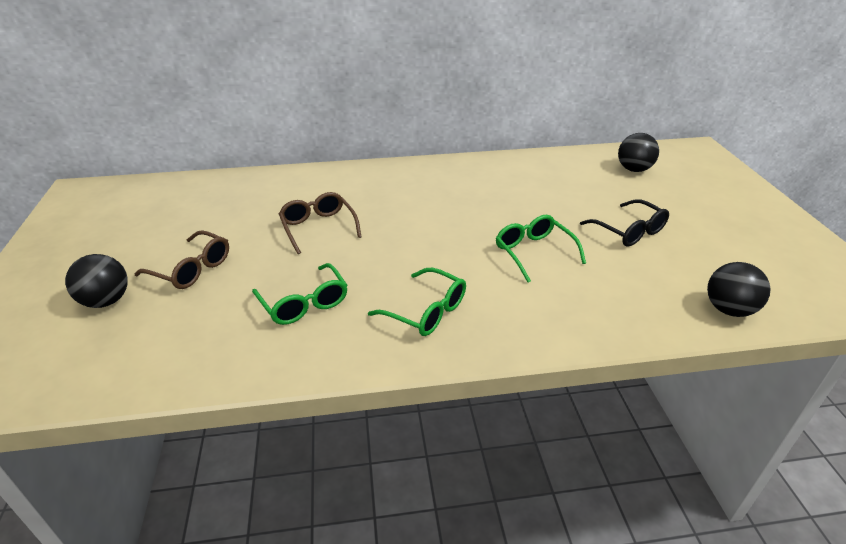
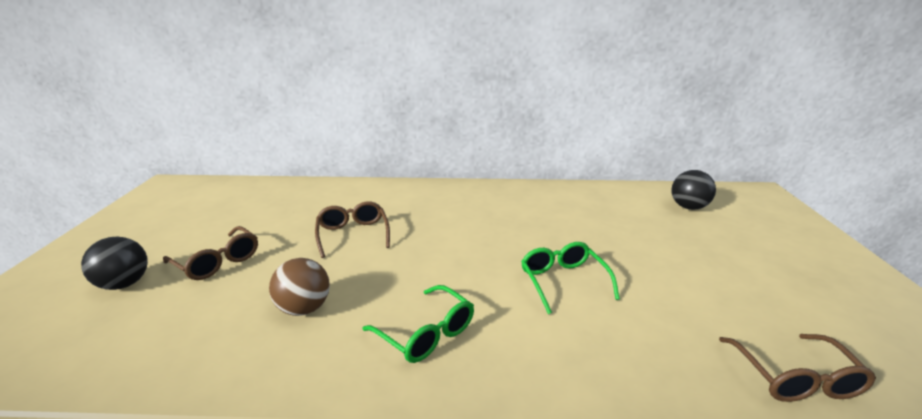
camera: 10 degrees right, 10 degrees down
green glasses [252,263,348,325] -> brown ball [269,258,330,316]
black glasses [580,199,669,247] -> none
black ball [707,262,771,317] -> brown glasses [719,334,876,402]

